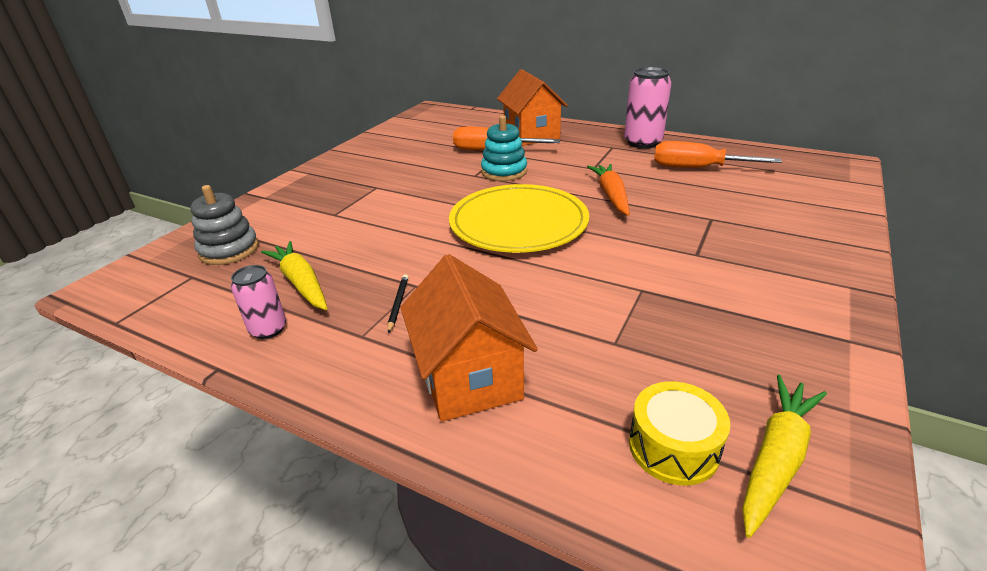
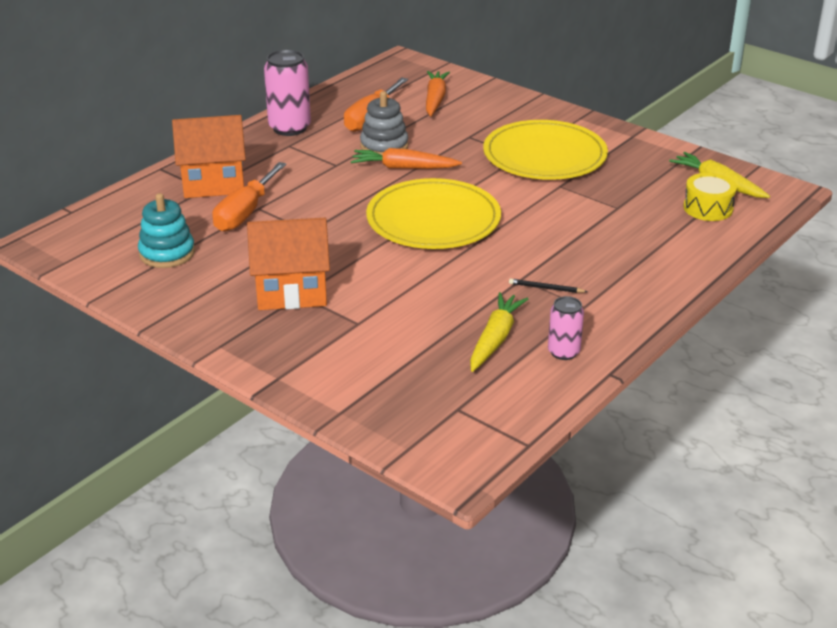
camera: 80 degrees left, 0 degrees up
grey stacking toy [190,185,259,265] -> grey stacking toy moved to [360,91,408,155]
yellow carrot [261,241,328,310] -> yellow carrot turned 135 degrees clockwise [470,292,528,372]
orange house [400,254,538,422] -> orange house moved to [247,218,330,310]
turquoise stacking toy [481,115,527,181] -> turquoise stacking toy moved to [138,193,195,268]
none -> orange carrot [426,71,450,116]
none -> yellow plate [483,120,608,180]

